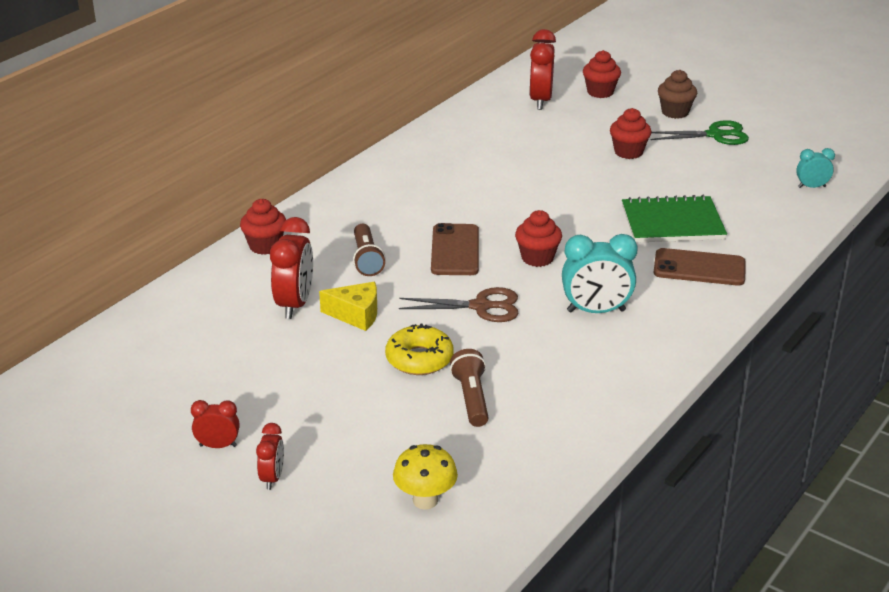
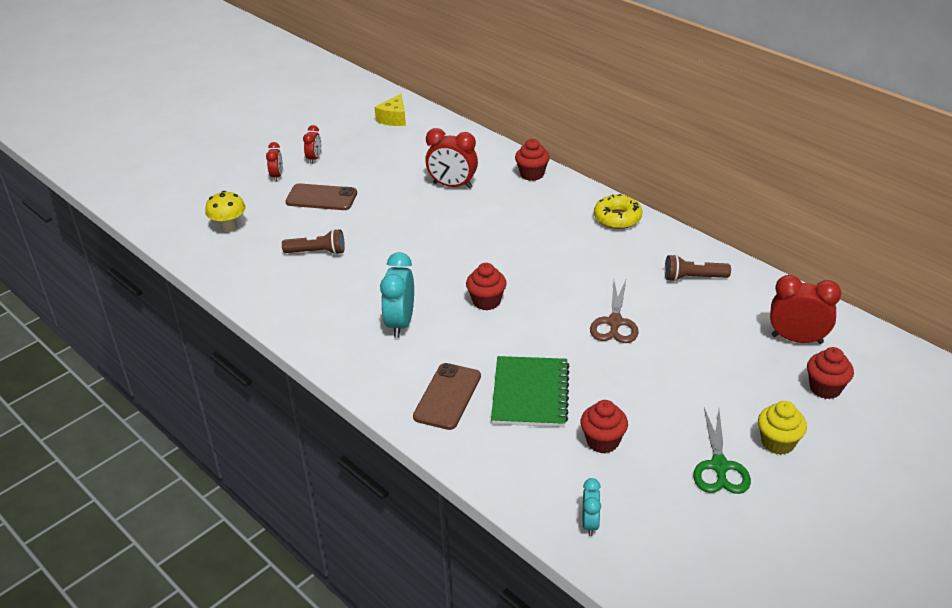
camera: 100 degrees right, 5 degrees up
red clock [256,423,284,490] -> red clock turned 105 degrees counterclockwise [266,142,283,182]
yellow cheese [319,282,377,331] -> yellow cheese moved to [375,94,406,126]
brown flashlight [353,224,386,276] -> brown flashlight moved to [665,254,731,282]
yellow donut [385,324,454,375] -> yellow donut moved to [594,194,642,229]
brown scissors [399,287,519,322] -> brown scissors moved to [590,280,639,343]
brown phone [431,223,479,275] -> brown phone moved to [286,183,357,210]
red cupcake [610,108,651,159] -> red cupcake moved to [581,400,628,453]
brown cupcake [658,70,697,119] -> yellow cupcake [758,401,807,455]

